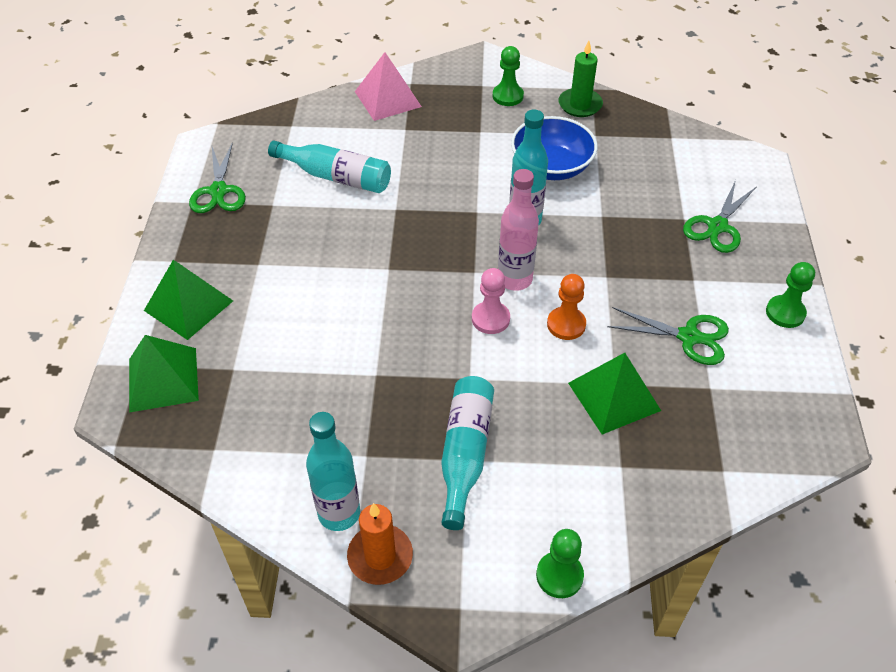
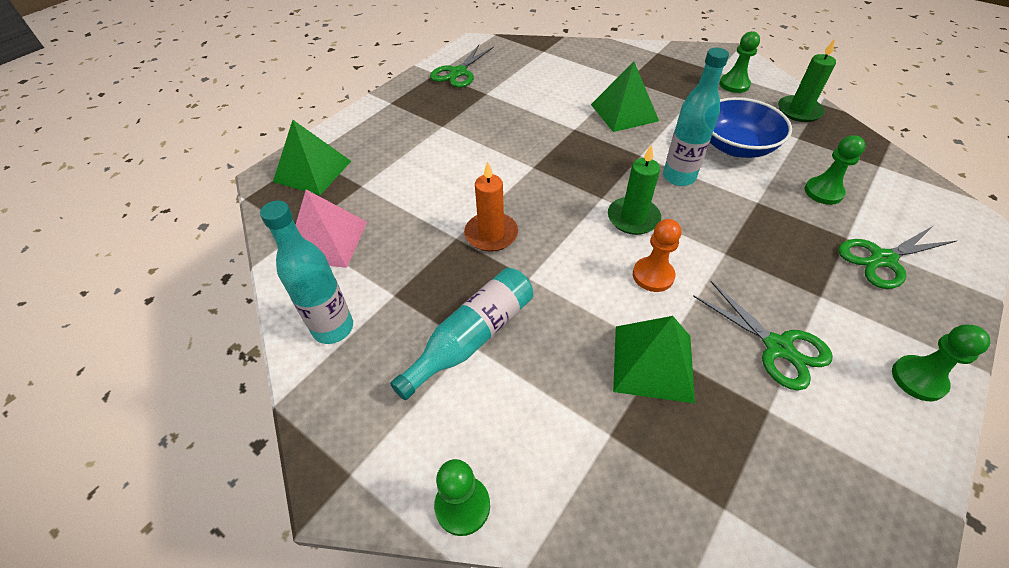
camera: 35 degrees right, 0 degrees up
green pyramid [144,260,233,340] -> green pyramid moved to [591,62,659,132]
turquoise bottle [268,141,391,193] -> none
orange candle [347,503,413,585] -> orange candle moved to [464,161,518,252]
pink pyramid [355,52,422,121] -> pink pyramid moved to [296,190,367,268]
pink pawn [472,268,510,334] -> none
pink bottle [498,169,539,291] -> green candle [608,145,661,235]
none -> green pawn [805,135,866,205]

